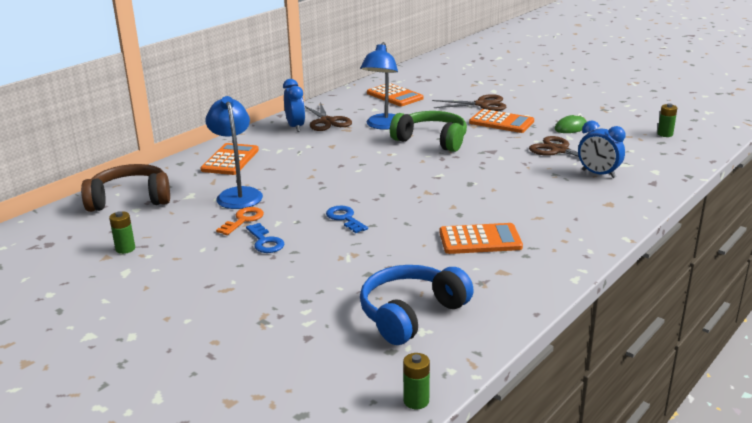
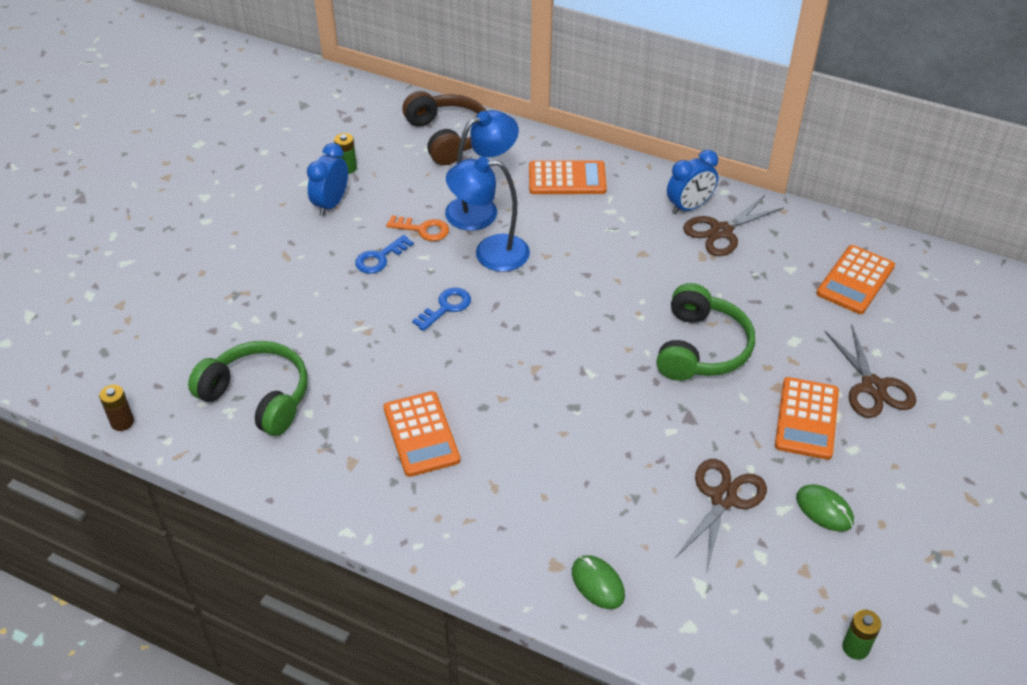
camera: 75 degrees right, 20 degrees up
blue lamp [360,42,398,130] -> blue lamp moved to [446,157,530,272]
blue headphones [360,265,474,345] -> green headphones [188,341,307,436]
green battery [403,353,430,409] -> brown battery [99,385,134,431]
blue clock [578,121,626,178] -> blue clock moved to [307,143,348,216]
none -> green mouse [572,555,625,609]

